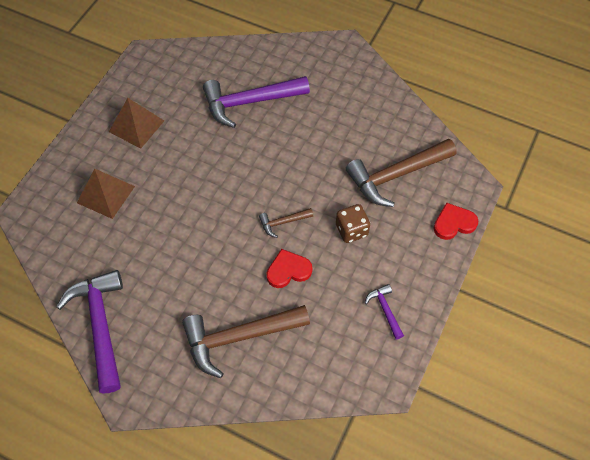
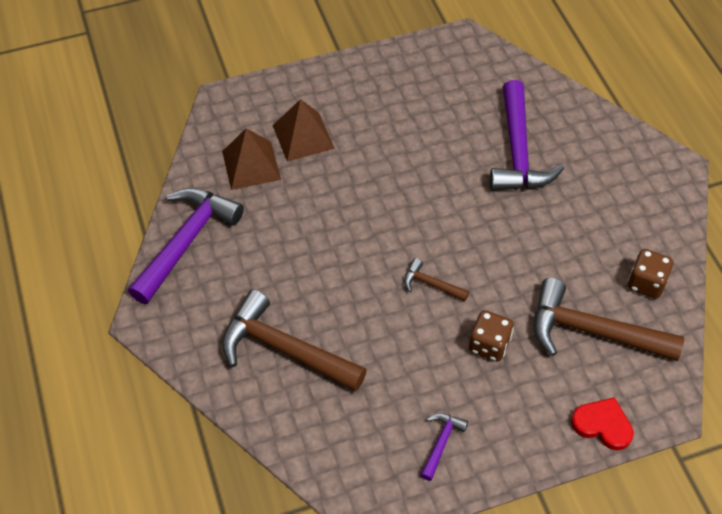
camera: 45 degrees right, 5 degrees down
brown pyramid [109,98,164,149] -> brown pyramid moved to [222,128,281,190]
purple hammer [203,76,310,128] -> purple hammer turned 120 degrees counterclockwise [490,80,564,191]
red heart [267,249,313,288] -> none
none -> brown dice [628,249,673,299]

